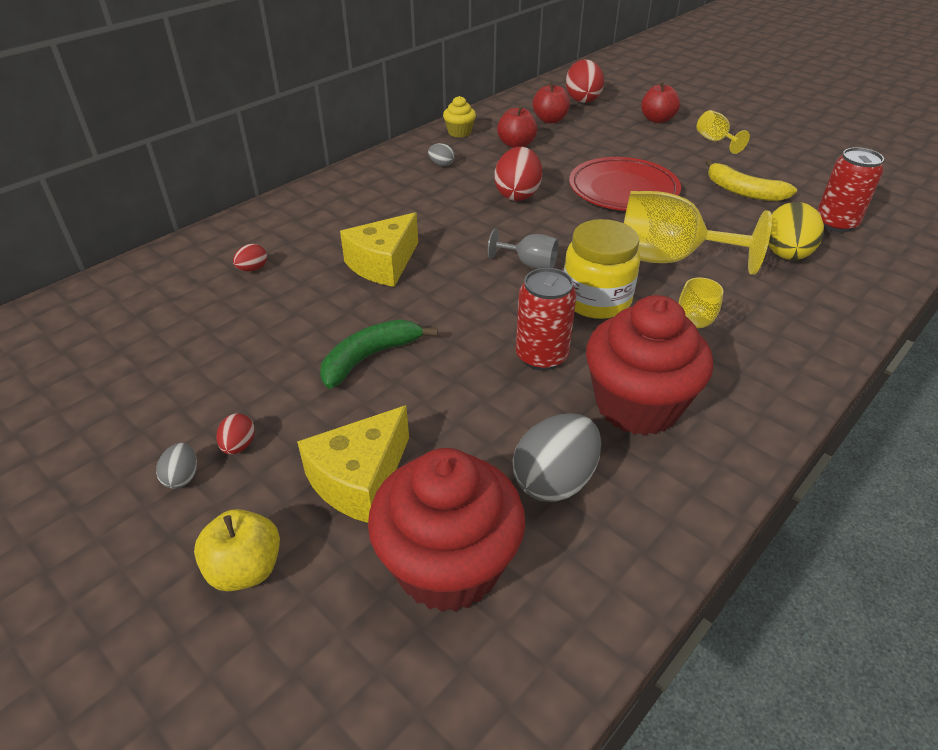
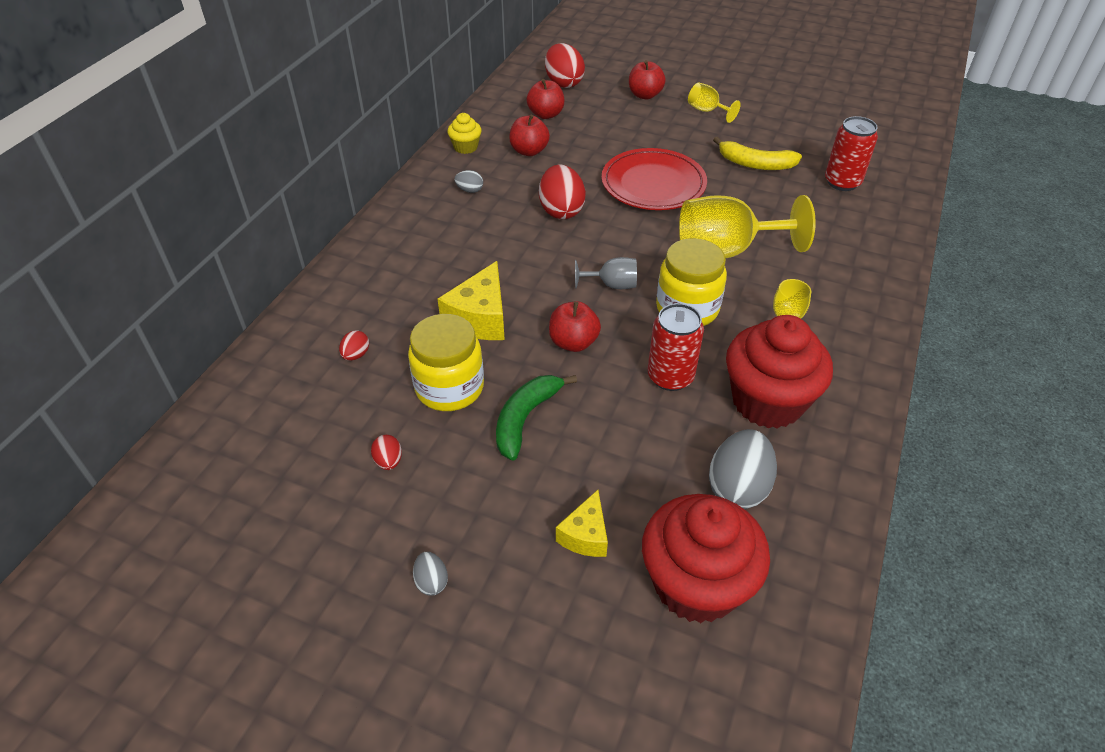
camera: 20 degrees left, 5 degrees up
yellow apple [194,509,280,591] -> none
red egg [216,413,255,454] -> red egg moved to [371,435,402,470]
yellow cheese [297,405,409,523] -> yellow cheese [556,490,608,557], size x0.62
yellow egg [768,202,824,260] -> none
none -> yellow jar [408,314,484,411]
none -> red apple [549,301,601,352]

